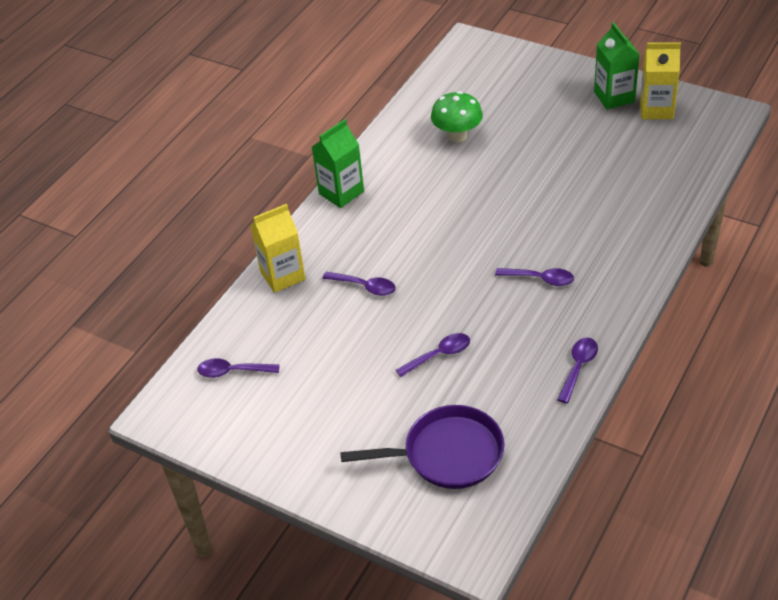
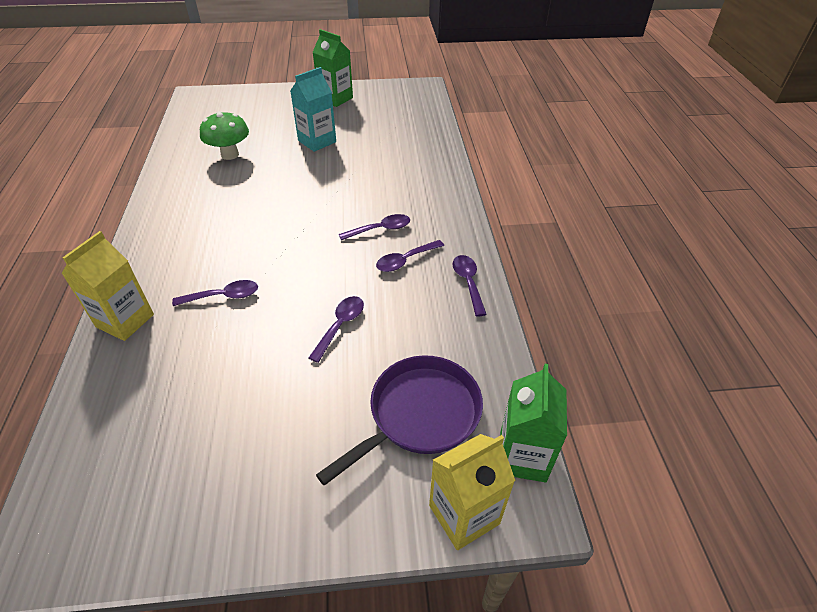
camera: 40 degrees left, 0 degrees up
purple spoon [197,358,280,378] -> purple spoon moved to [376,240,444,272]
green carton [312,119,364,208] -> green carton moved to [500,364,567,482]
yellow carton [640,42,681,119] -> yellow carton moved to [429,434,516,550]
none -> turquoise carton [290,67,336,152]

